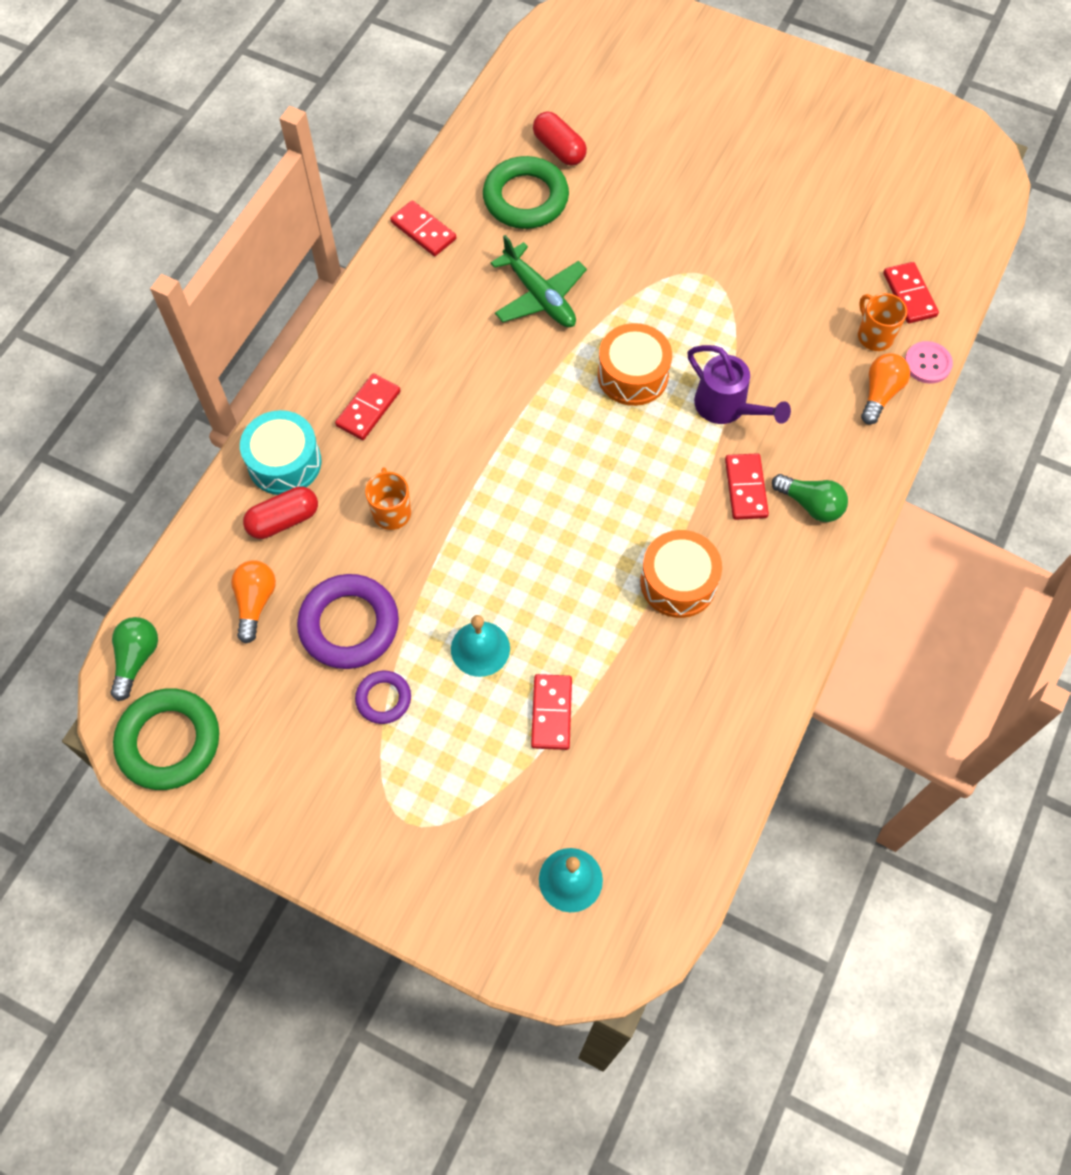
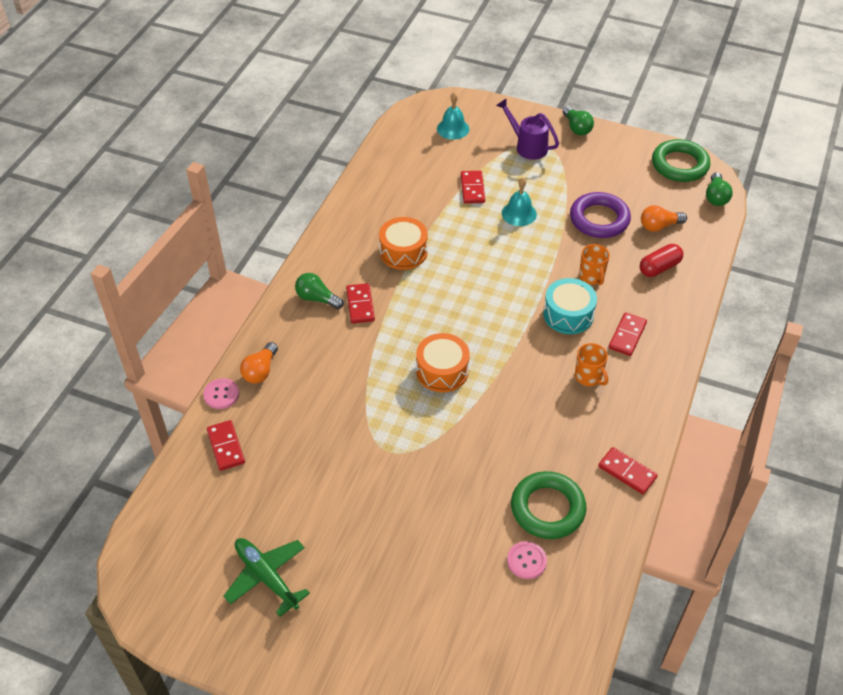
camera: 175 degrees right, 15 degrees down
orange light bulb [231,560,276,643] -> orange light bulb turned 75 degrees clockwise [641,205,687,232]
turquoise drum [240,410,322,495] -> turquoise drum moved to [543,278,597,334]
purple ring [355,671,411,724] -> none
green plane [490,235,587,327] -> green plane moved to [223,538,310,617]
red capsule [533,111,587,166] -> pink button [507,541,547,579]
purple watering can [688,345,791,424] -> purple watering can moved to [496,98,559,160]
orange mug [858,293,907,351] -> orange mug moved to [575,343,608,386]
none -> green light bulb [563,106,594,135]

